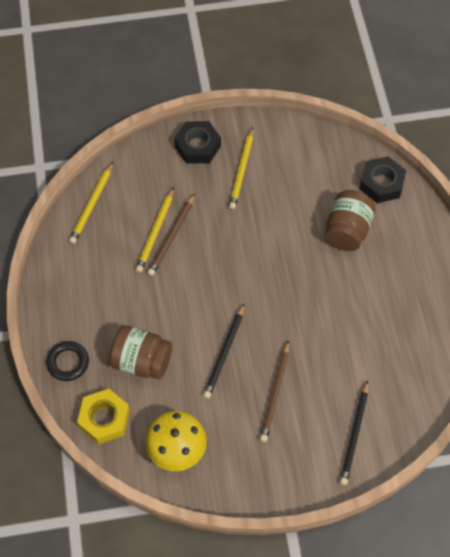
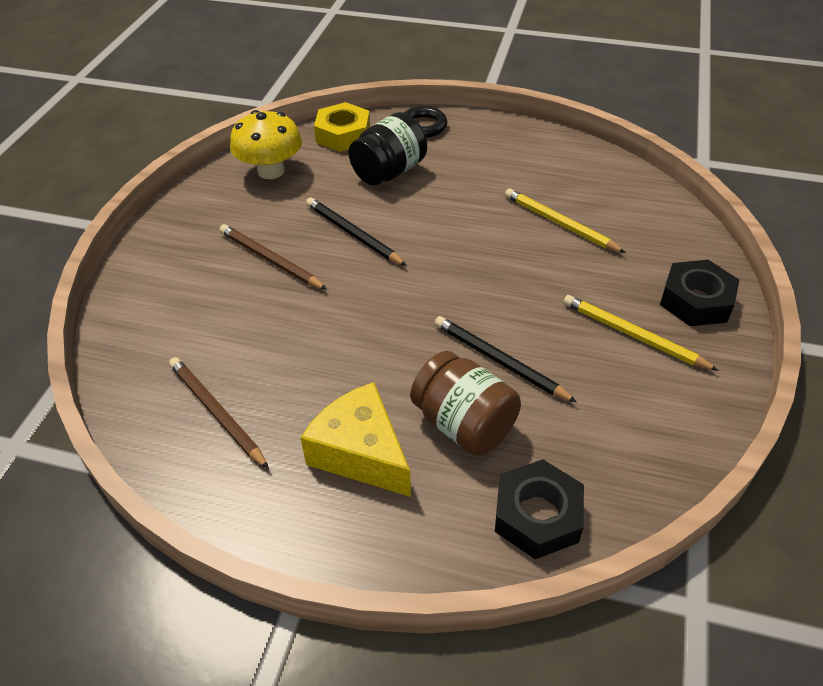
camera: 115 degrees right, 15 degrees down
yellow pencil [69,162,113,244] -> none
brown jar [109,325,172,379] -> black jar [349,112,427,185]
brown pencil [147,193,195,276] -> brown pencil moved to [169,357,269,469]
black pencil [340,380,368,485] -> black pencil moved to [435,316,577,402]
none -> yellow cheese [300,382,411,497]

